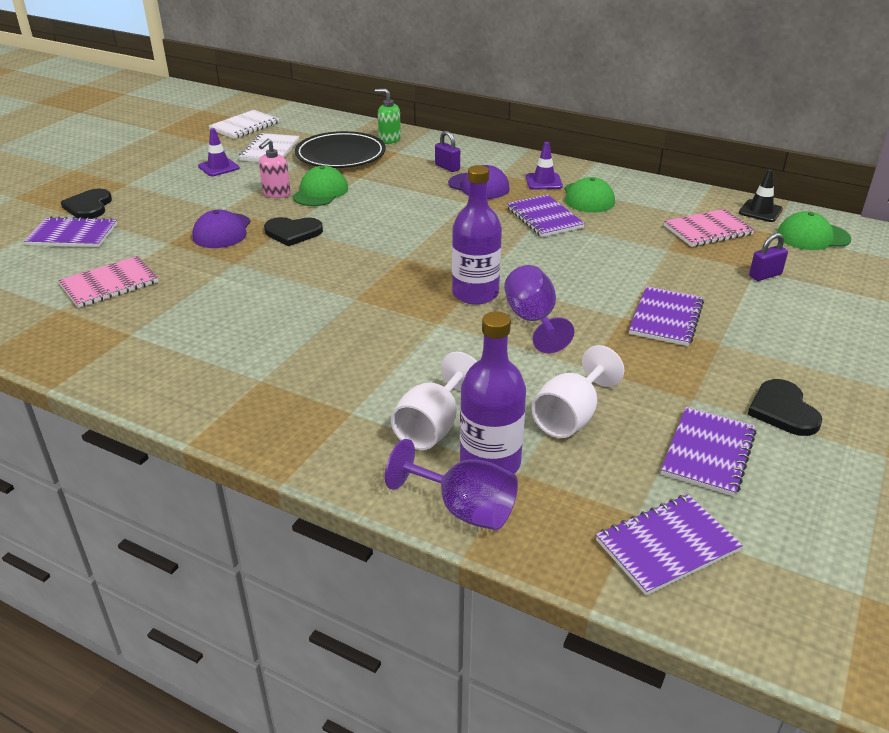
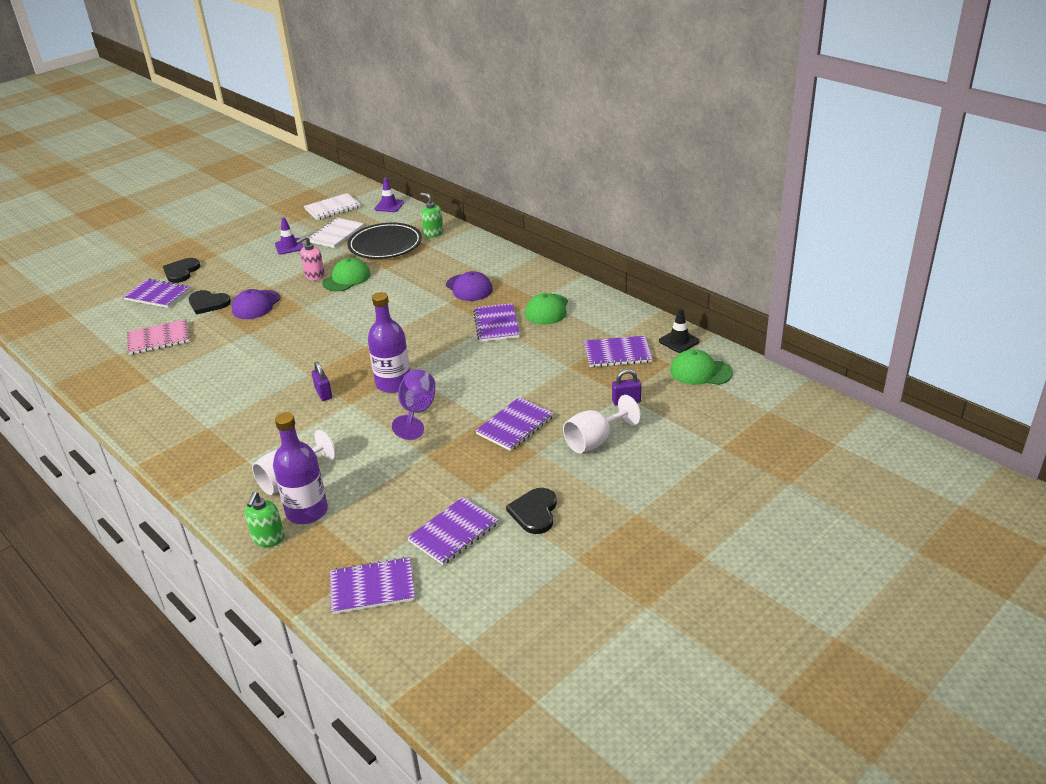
camera: 20 degrees right, 0 degrees up
black heart [264,217,323,246] -> black heart moved to [189,290,231,315]
purple goblet [385,439,518,530] -> green soap dispenser [245,492,285,547]
purple padlock [435,131,460,172] -> purple padlock moved to [312,362,332,401]
purple traffic cone [526,142,563,190] -> purple traffic cone moved to [374,178,404,212]
white goblet [531,345,624,438] -> white goblet moved to [563,395,641,453]
pink notebook [664,209,755,247] -> purple notebook [584,336,652,367]

